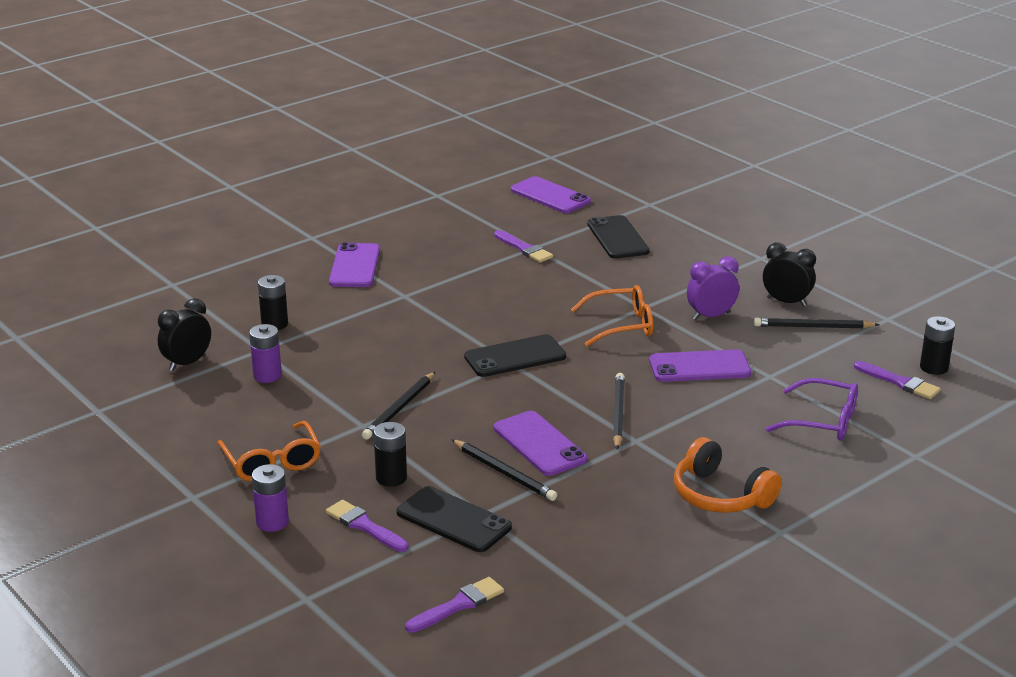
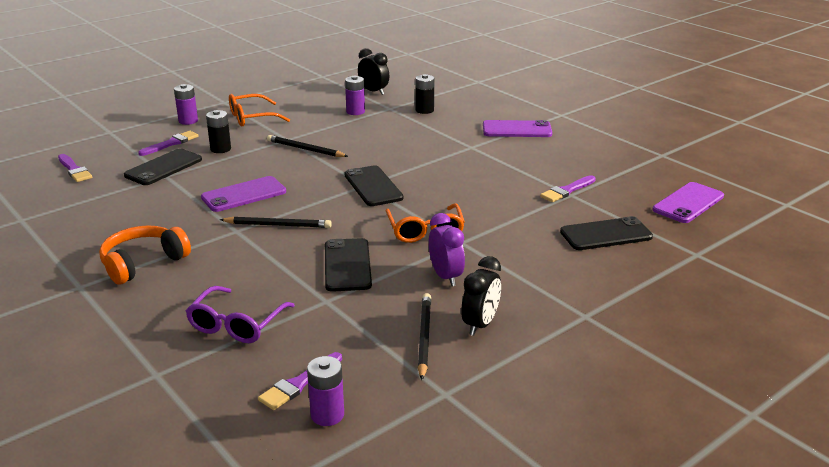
camera: 90 degrees right, 0 degrees up
black pencil [451,439,557,501] -> none
purple phone [649,349,751,382] -> black phone [325,238,372,292]
black battery [920,316,955,375] -> purple battery [307,356,344,426]

